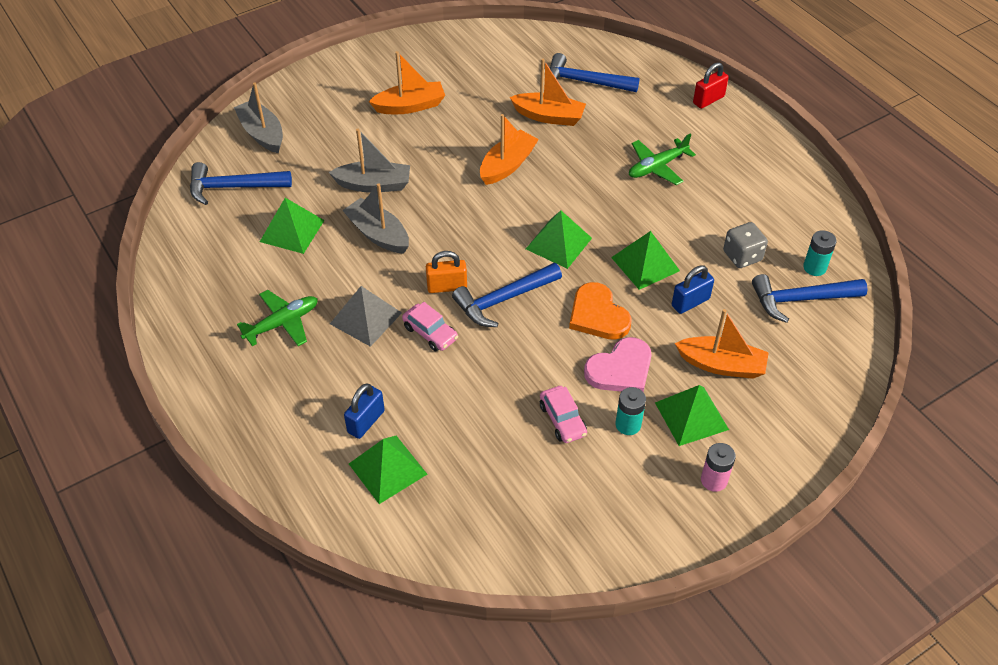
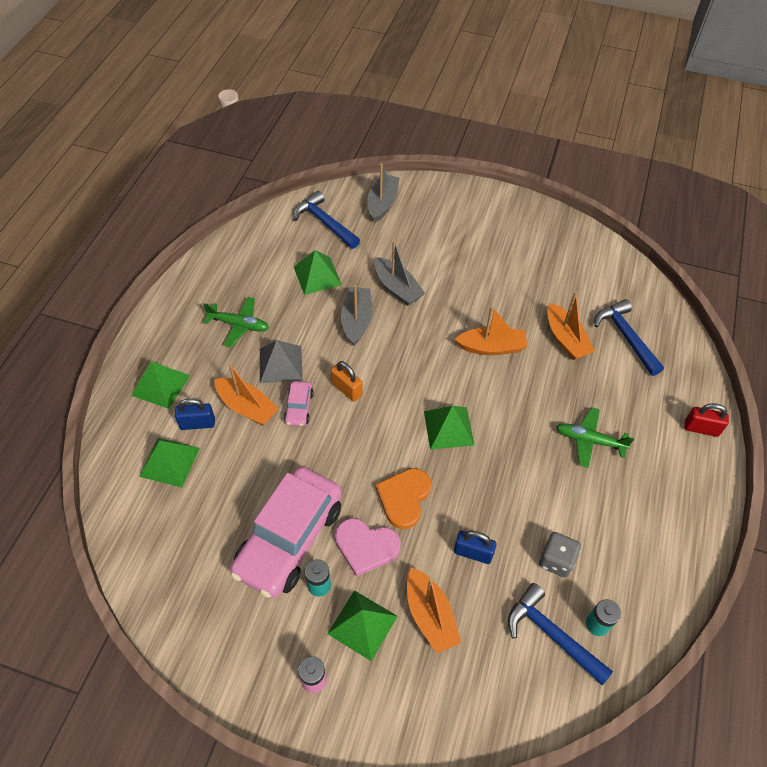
camera: 50 degrees right, 5 degrees up
orange boat [369,51,445,114] -> orange boat moved to [214,363,279,425]
blue hammer [452,263,562,327] -> none
pink car [540,386,587,443] -> pink car [230,467,342,598], size x2.36
green pyramid [611,231,680,290] -> green pyramid moved to [131,362,190,409]

